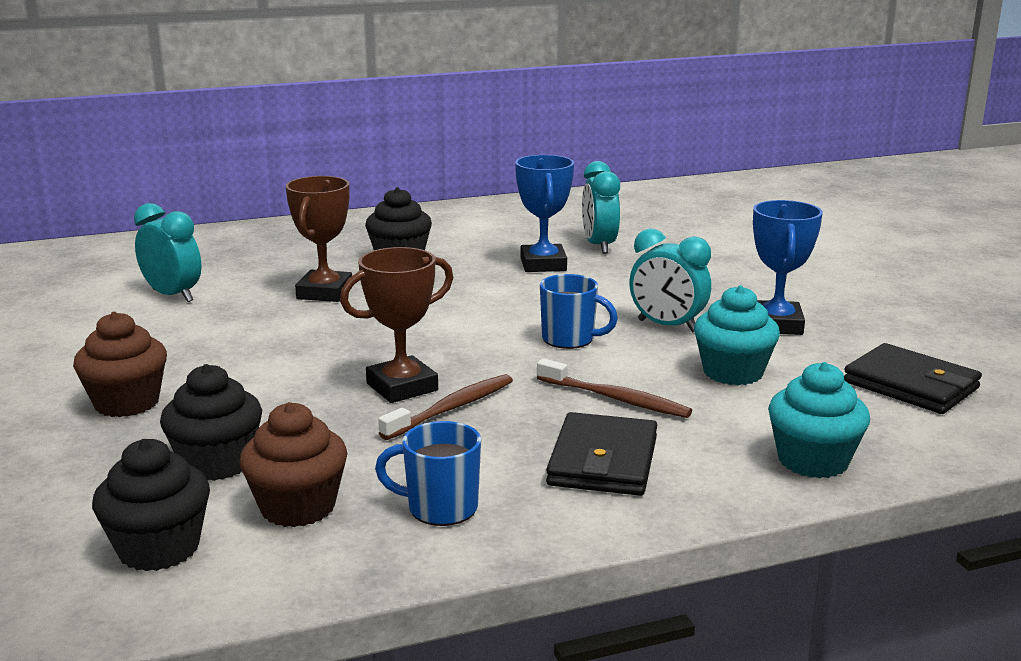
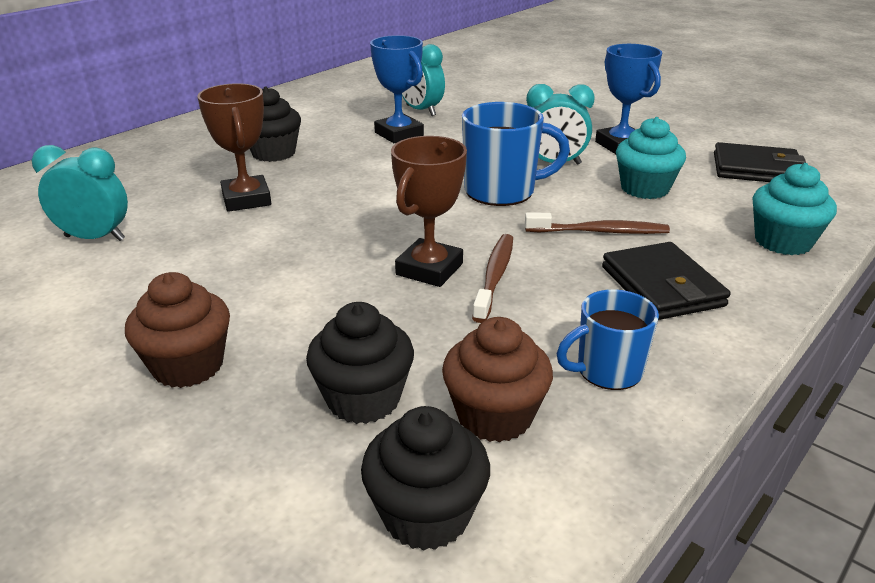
camera: 30 degrees left, 10 degrees up
blue mug [540,274,618,349] -> blue mug [462,102,570,206], size x1.56

